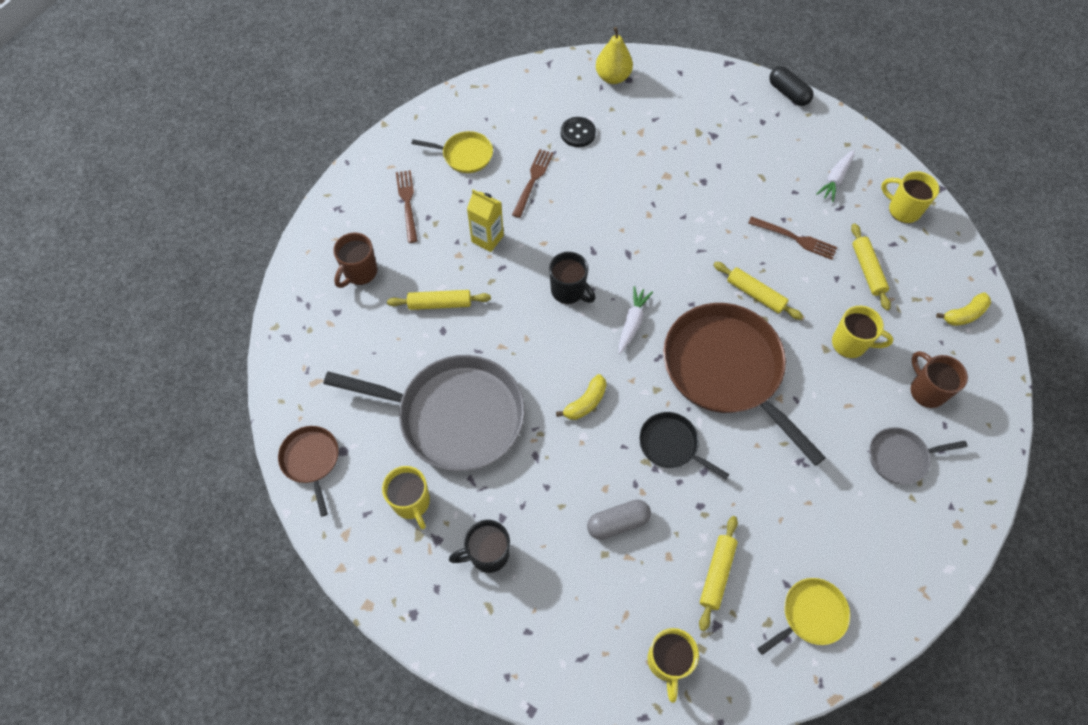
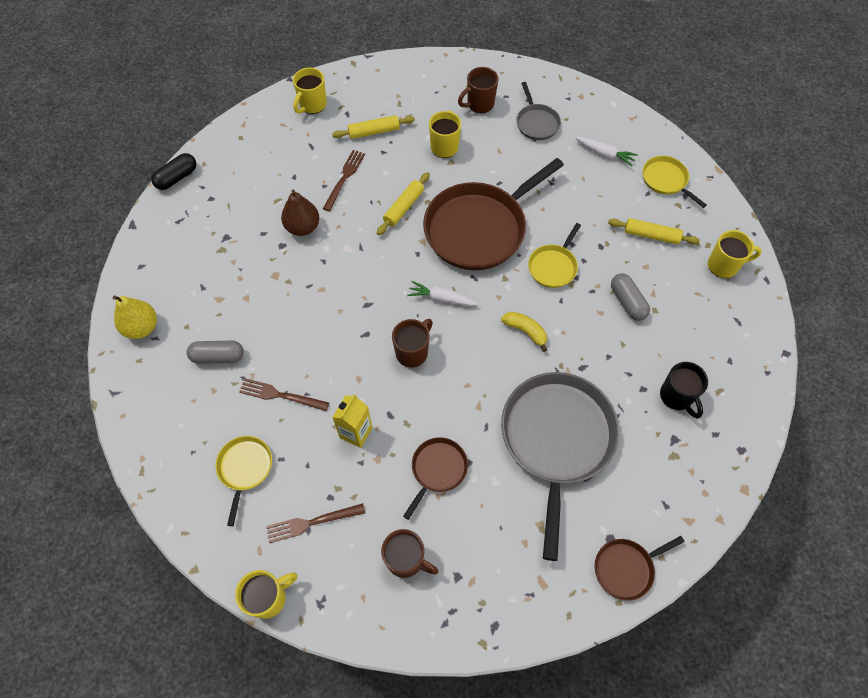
camera: 95 degrees left, 0 degrees up
yellow mug [382,466,430,529] -> yellow mug moved to [235,570,297,619]
yellow rolling pin [387,290,491,310] -> brown pan [403,437,468,520]
black mug [549,252,595,304] -> brown mug [392,319,433,368]
black button [561,117,596,147] -> grey capsule [187,341,244,364]
black pan [639,412,729,480] -> yellow pan [528,223,581,288]
white carrot [816,149,855,202] -> white carrot moved to [576,137,638,166]
yellow banana [936,292,991,326] -> none
none -> brown pear [281,190,319,236]

